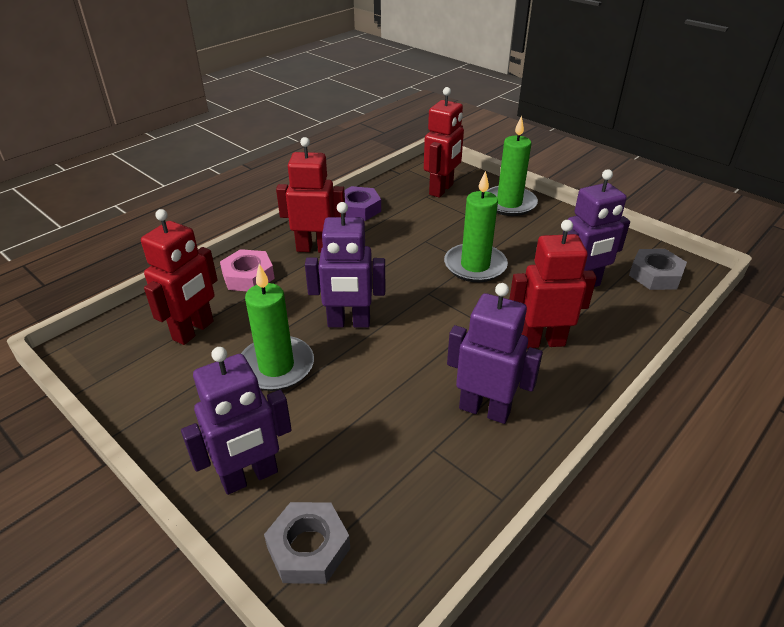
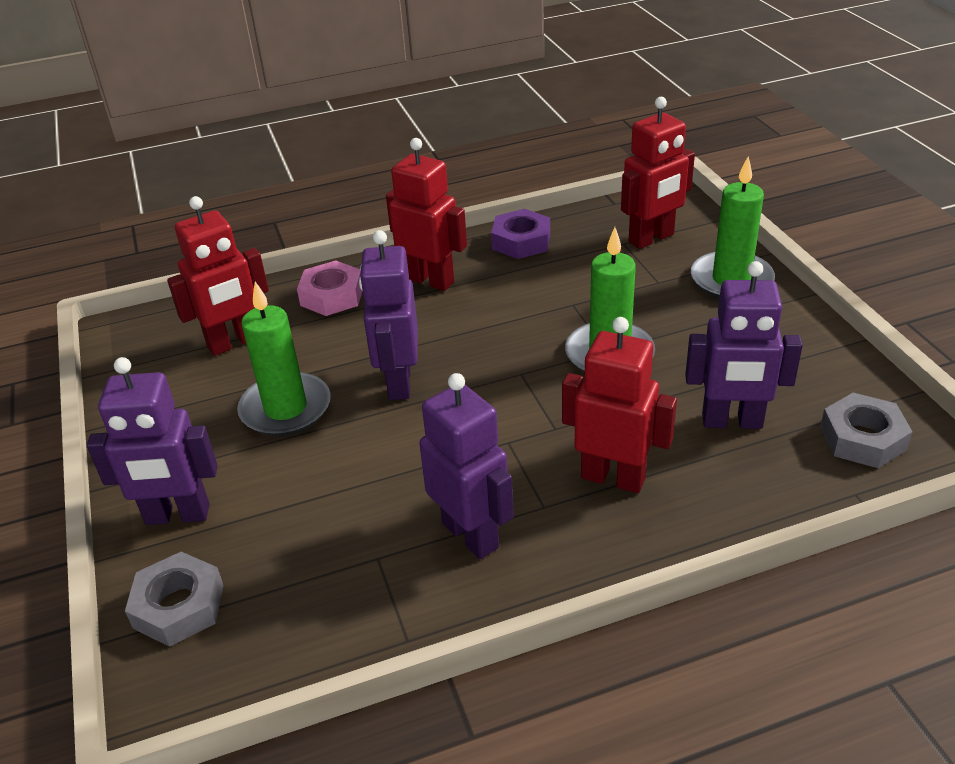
camera: 30 degrees right, 0 degrees up
purple robot [305,202,385,328] -> purple robot turned 60 degrees clockwise [359,230,418,400]

